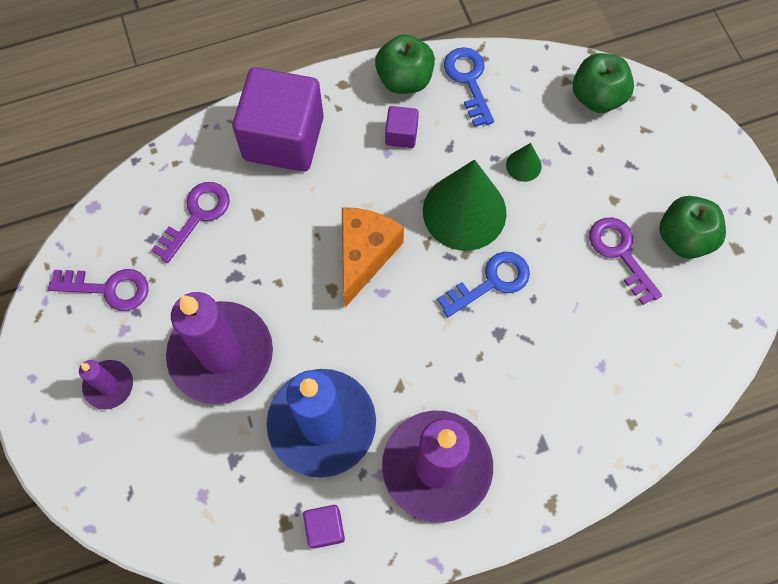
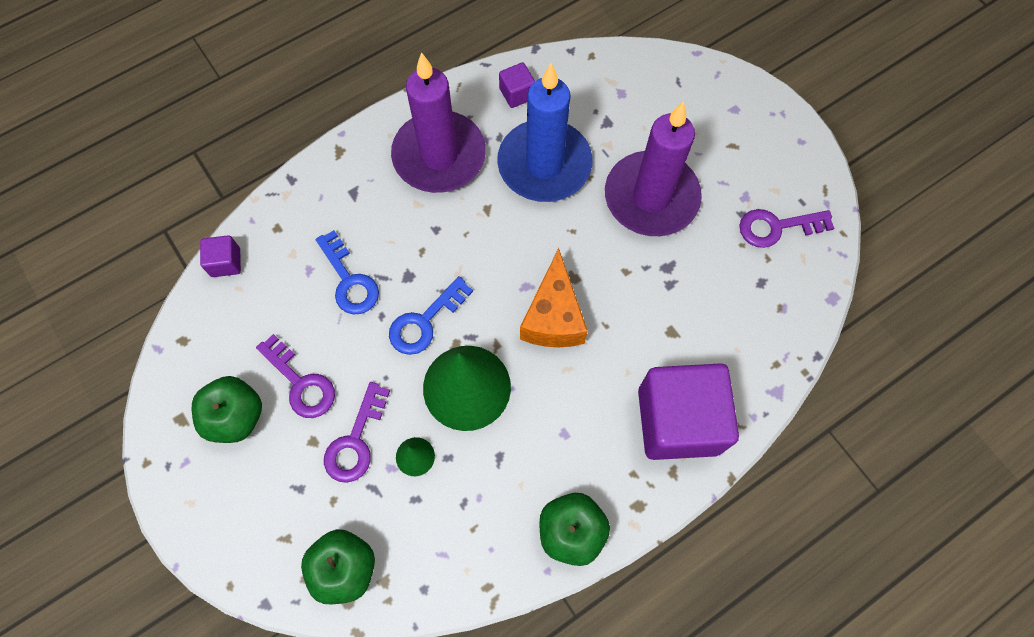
camera: 165 degrees right, 0 degrees up
purple candle [79,360,133,410] -> none
purple key [151,182,230,263] -> purple key moved to [324,382,390,483]
purple cube [385,106,419,148] -> purple cube moved to [200,235,241,277]
blue key [444,47,494,127] -> blue key moved to [316,230,379,315]

